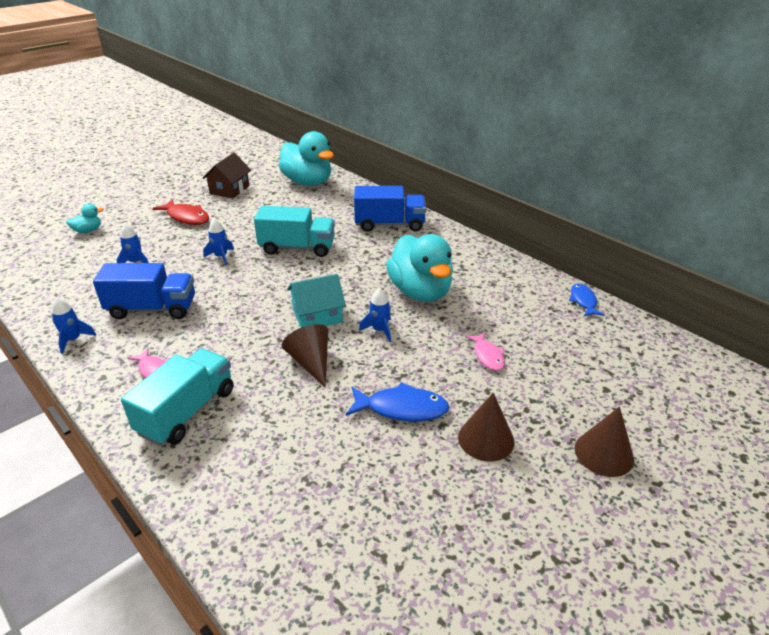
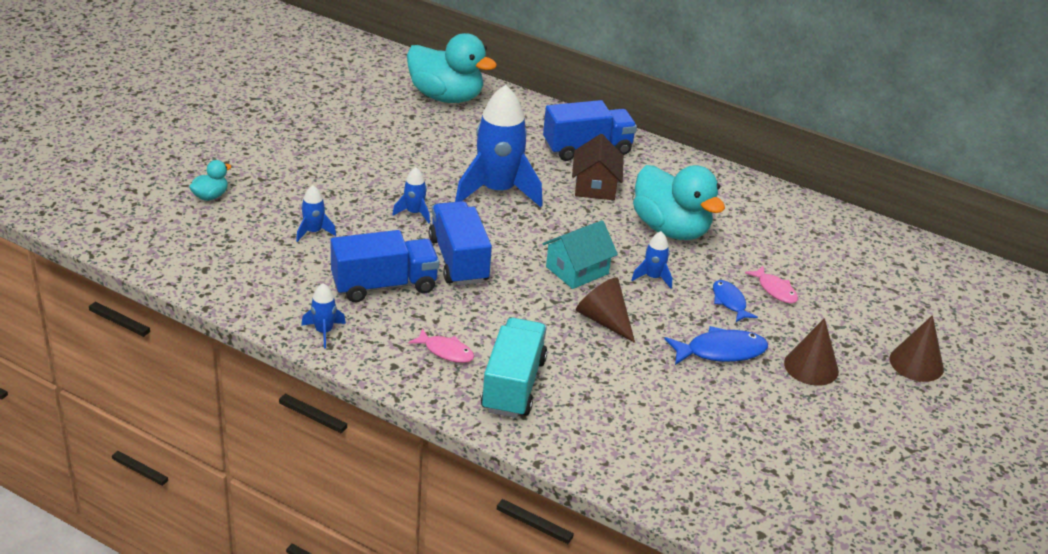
camera: 20 degrees left, 0 degrees up
red fish [152,199,209,225] -> none
brown house [203,153,251,198] -> brown house moved to [572,134,624,200]
turquoise truck [254,206,335,257] -> blue rocket [455,85,543,207]
blue fish [569,284,604,316] -> blue fish moved to [713,280,758,322]
none -> blue truck [429,201,492,286]

